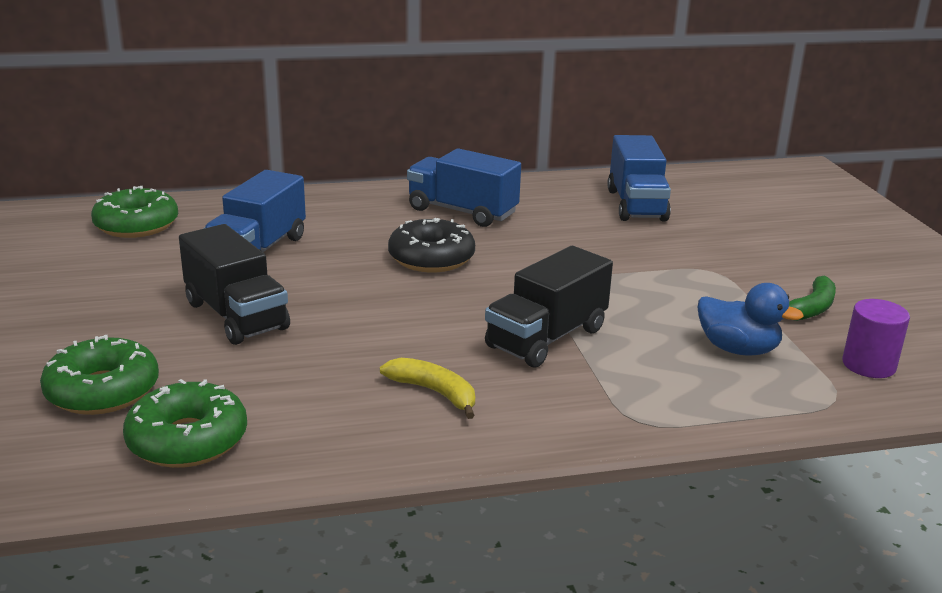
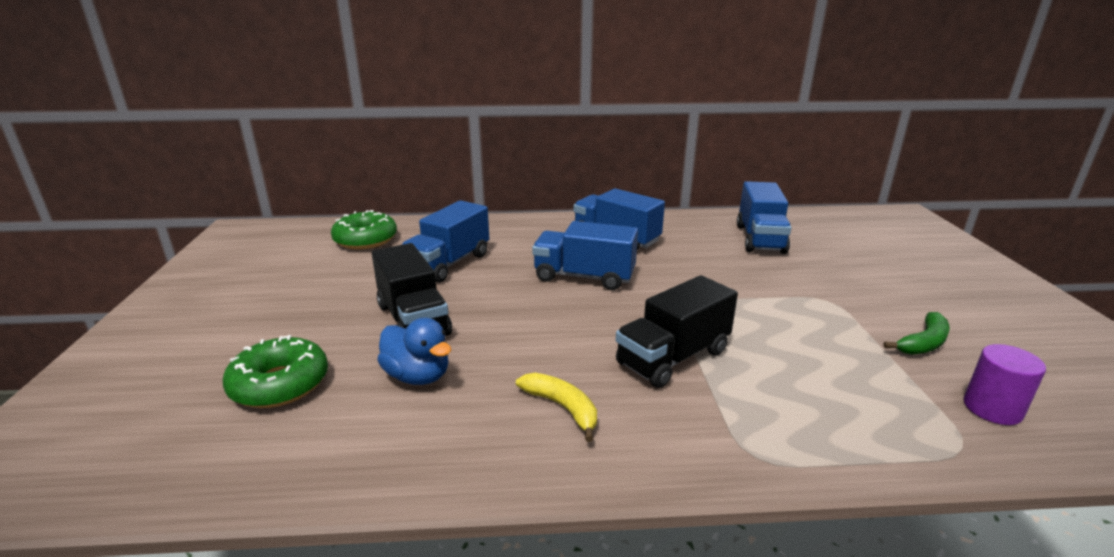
camera: 10 degrees right, 0 degrees up
green donut [123,379,247,468] -> none
black donut [388,218,475,272] -> blue truck [532,221,638,290]
blue duck [697,283,804,356] -> blue duck moved to [377,318,451,385]

